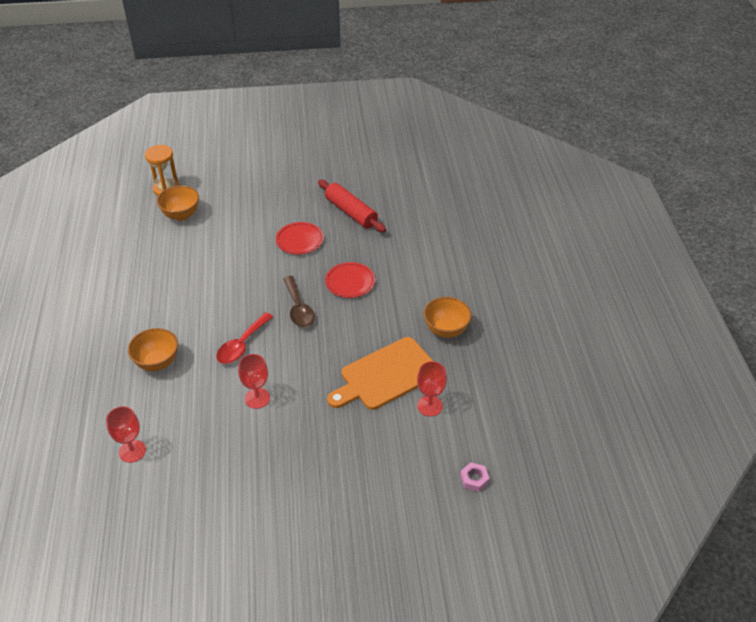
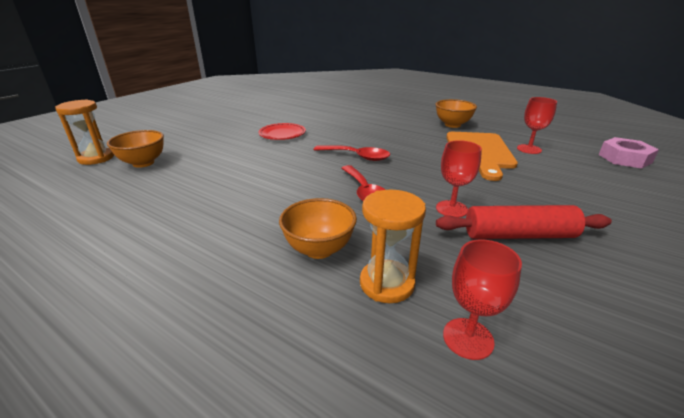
camera: 50 degrees left, 15 degrees down
brown spoon [283,276,315,327] -> red spoon [314,145,390,161]
red rolling pin [318,180,386,233] -> red rolling pin moved to [436,205,612,239]
red plate [325,262,375,298] -> none
pink nut [460,462,490,492] -> pink nut [599,137,659,169], size x1.75
none -> orange hourglass [360,190,426,303]

